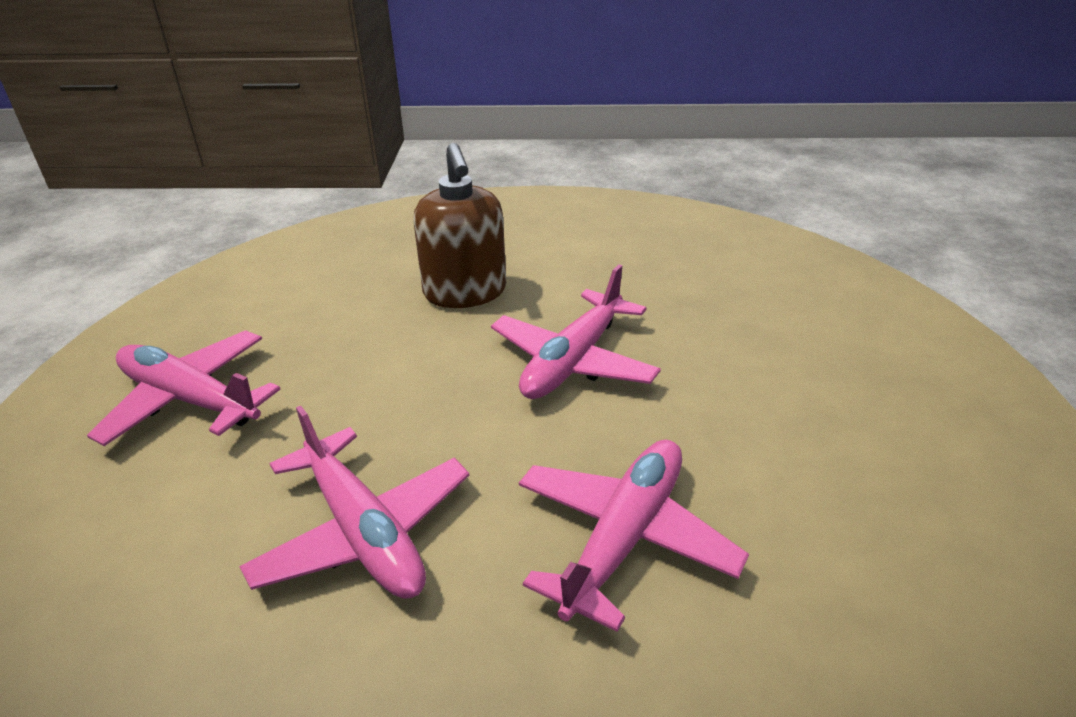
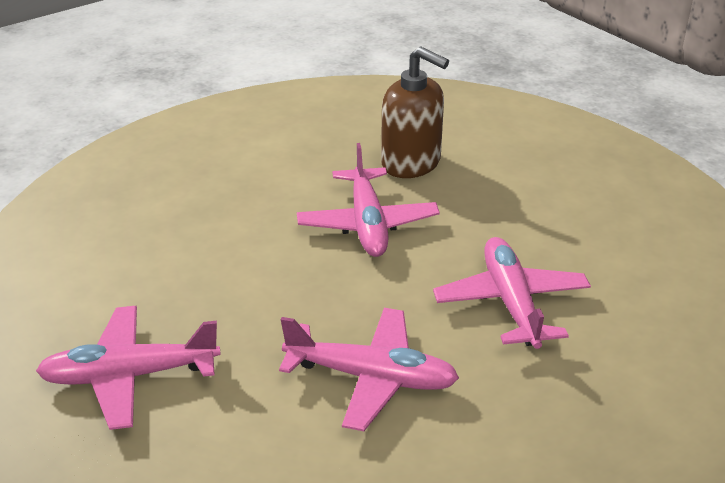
camera: 40 degrees left, 0 degrees up
brown soap dispenser [413,143,506,308] -> brown soap dispenser moved to [381,47,449,178]

